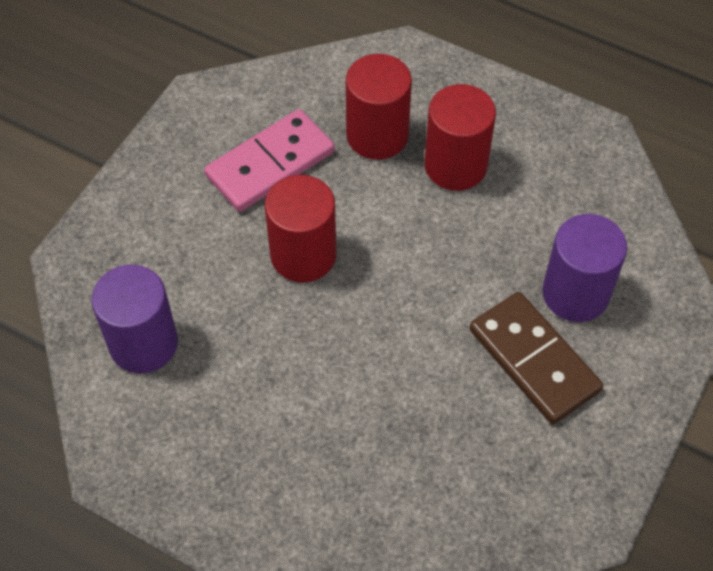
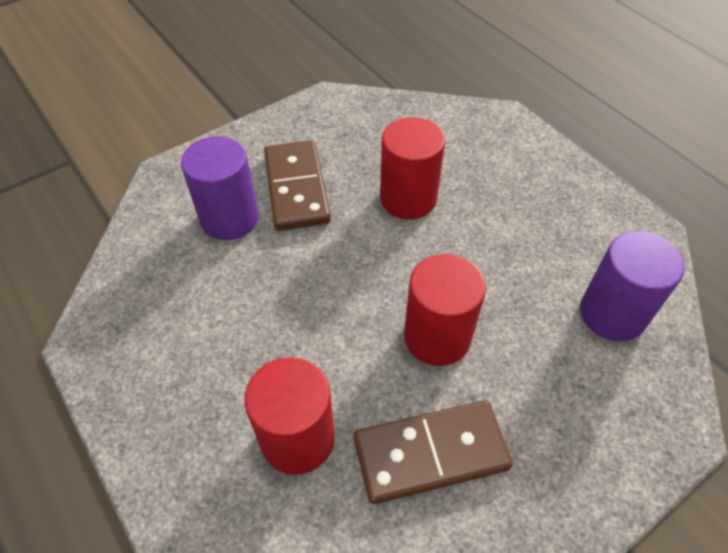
camera: 155 degrees left, 5 degrees down
pink domino [204,109,335,212] -> brown domino [354,400,513,504]
red cylinder [424,84,496,191] -> red cylinder moved to [380,117,445,220]

